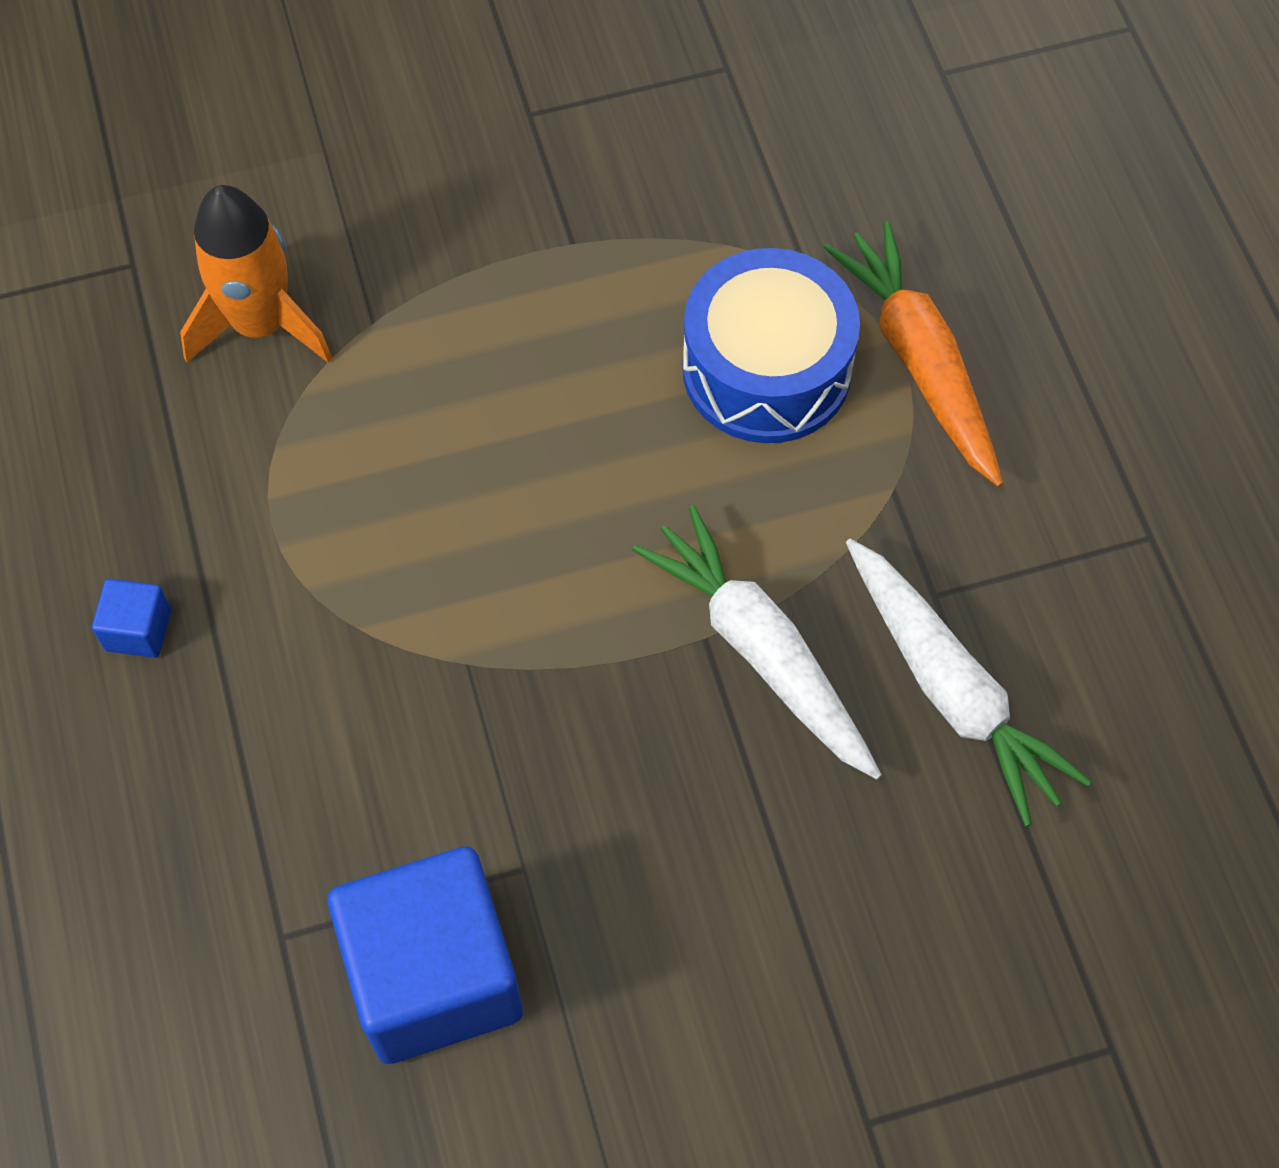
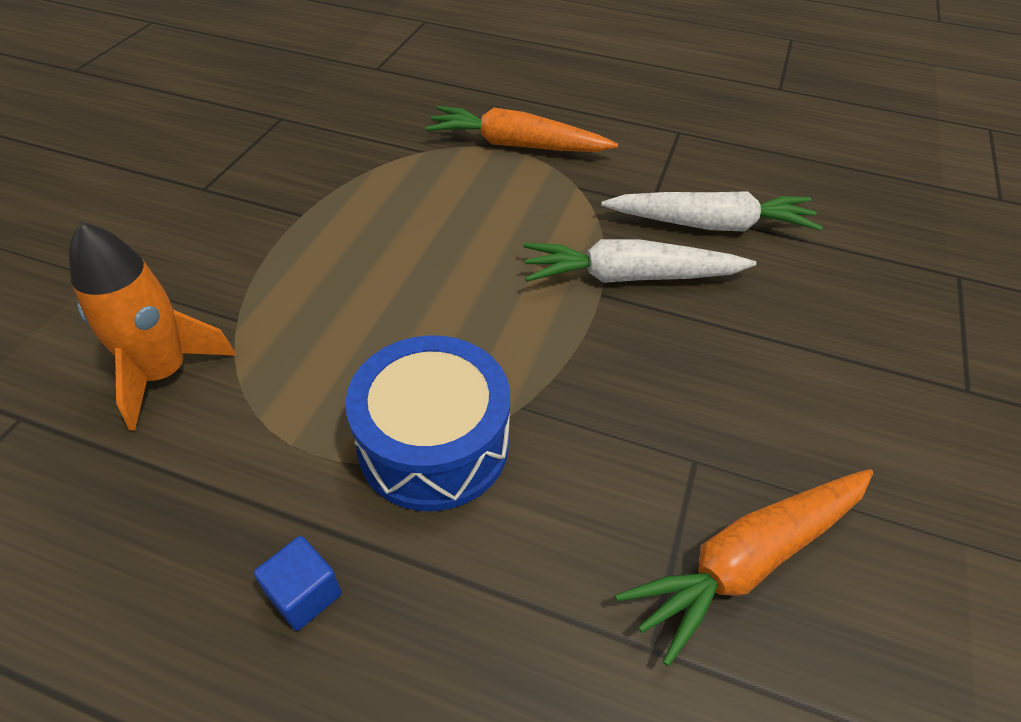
camera: 55 degrees left, 15 degrees down
blue cube [327,847,523,1064] -> orange carrot [615,469,873,666]
blue drum [682,248,860,443] -> blue drum moved to [346,336,510,511]

